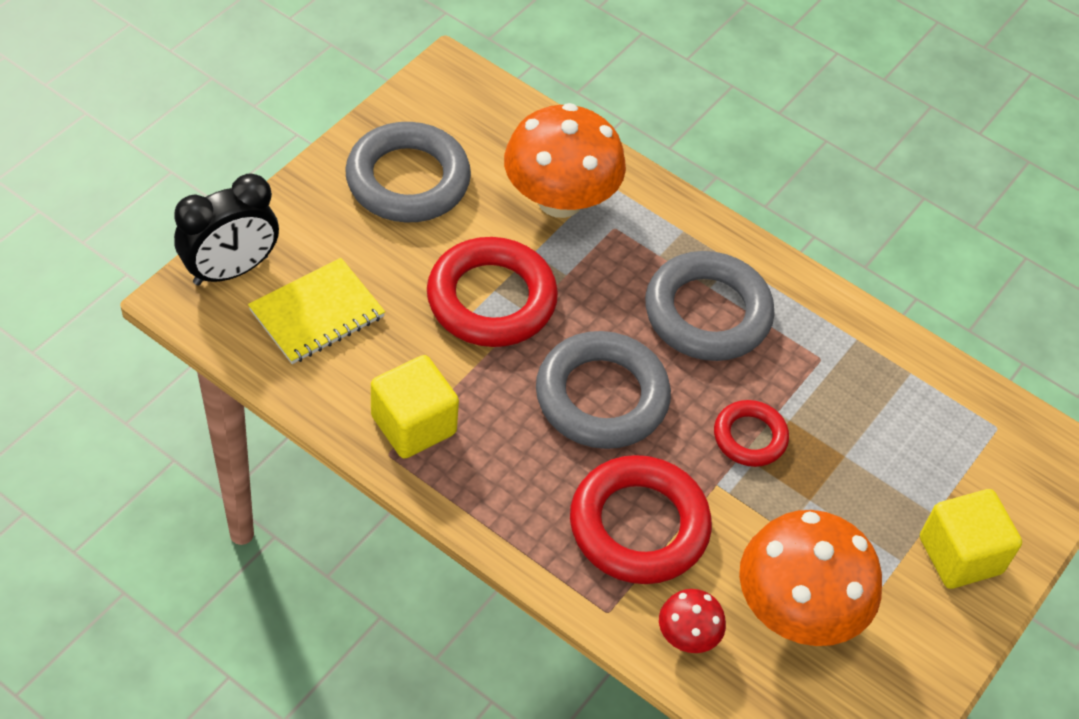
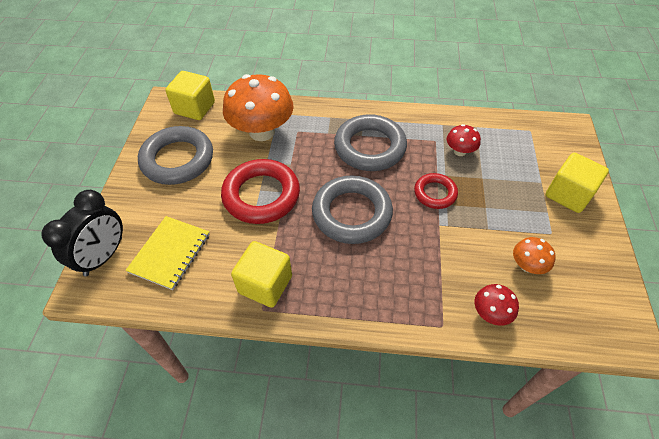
camera: 25 degrees left, 0 degrees up
red ring [570,455,712,584] -> none
orange mushroom [739,510,882,646] -> orange mushroom [513,237,556,274], size x0.47
none -> yellow cube [165,71,215,120]
none -> red mushroom [447,124,481,156]

